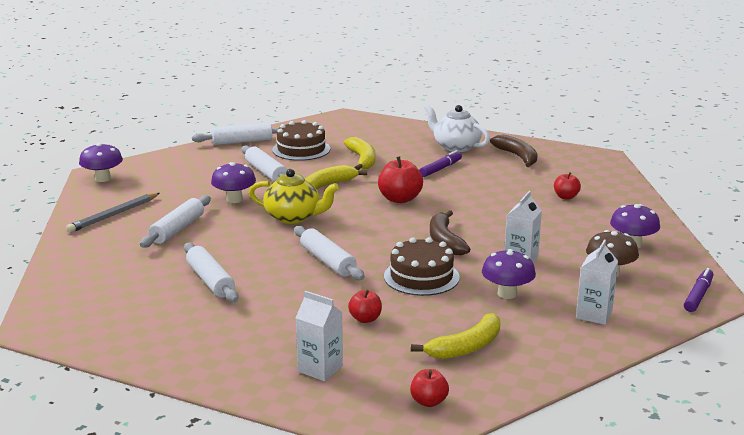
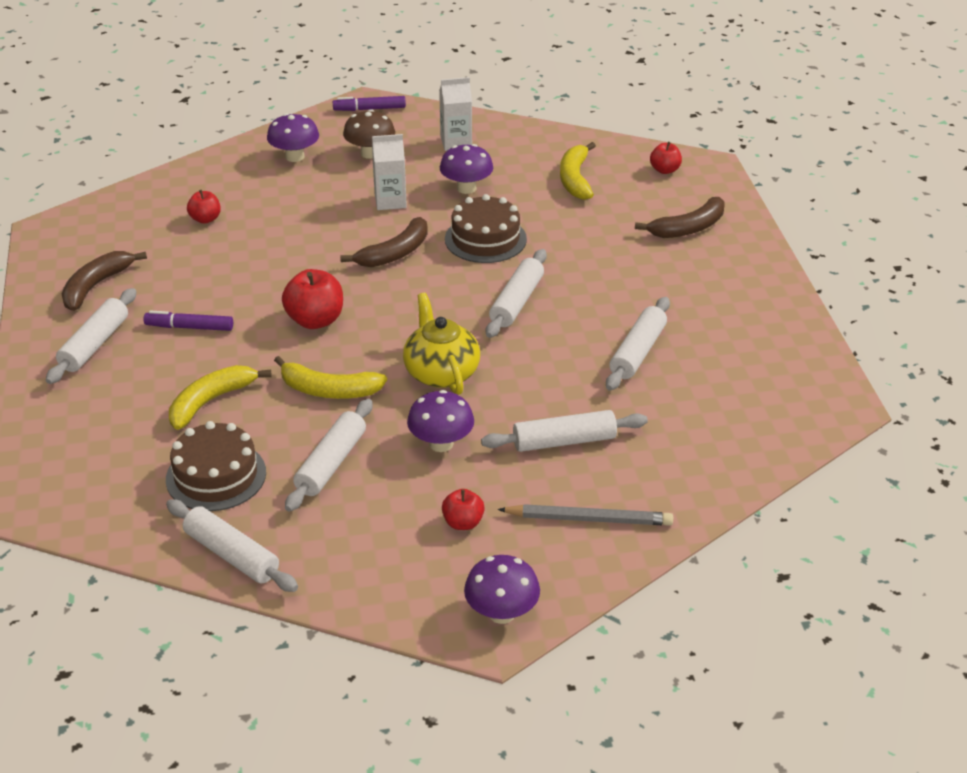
camera: 125 degrees left, 15 degrees up
white carton [296,291,343,381] -> brown banana [635,197,724,238]
red apple [348,290,382,323] -> red apple moved to [442,489,485,530]
yellow banana [411,313,501,359] -> yellow banana turned 105 degrees counterclockwise [560,142,596,200]
white teapot [425,105,490,152] -> white rolling pin [46,288,136,384]

